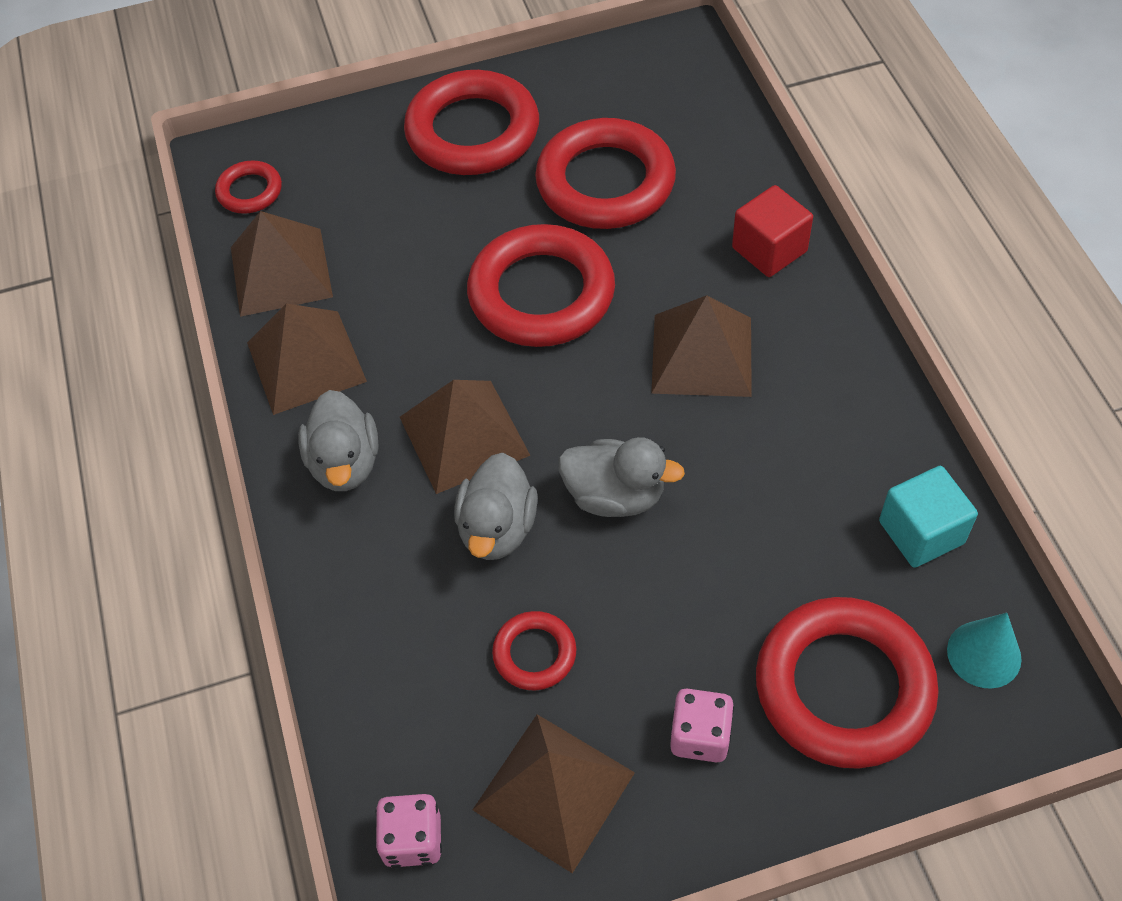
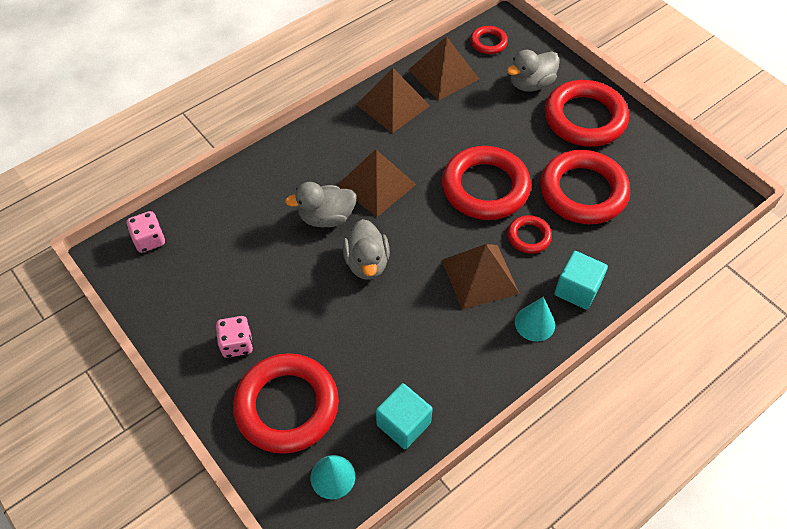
camera: 65 degrees right, 0 degrees up
grey duck [298,390,379,491] -> grey duck moved to [507,50,560,92]
brown pyramid [472,714,635,873] -> none
red ring [492,611,576,690] -> red ring moved to [508,215,552,254]
red cube [732,185,813,277] -> turquoise cube [554,251,608,310]
none -> turquoise cone [515,297,555,342]

